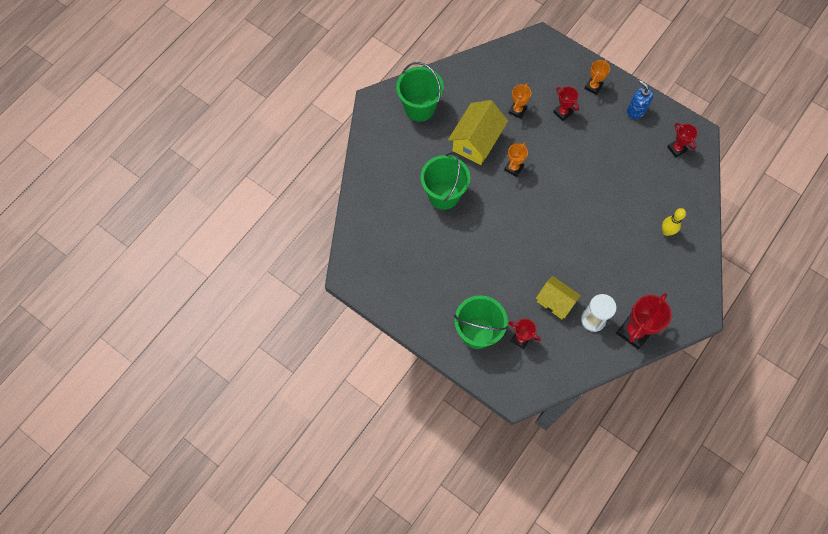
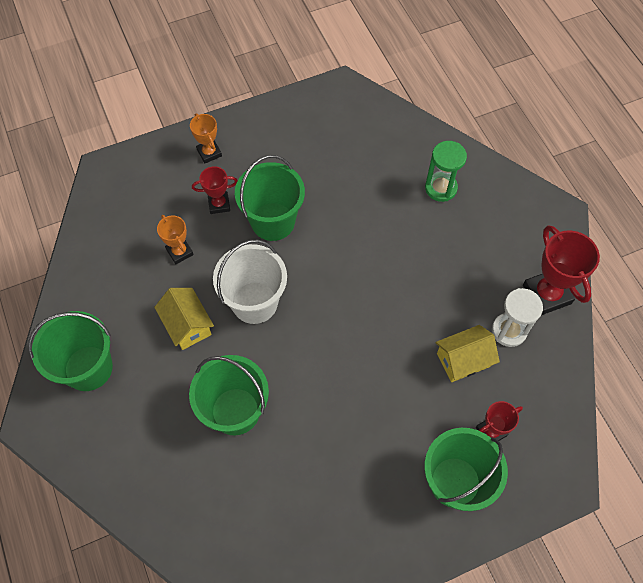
camera: 60 degrees left, 5 degrees down
yellow house [448,100,508,165] -> yellow house [154,288,214,350], size x0.66
orange trophy [504,142,528,177] -> white bucket [213,240,287,324]
blue soap dispenser [627,80,654,119] -> none
yellow bowling pin [662,208,686,236] -> green hourglass [425,141,467,202]
red trophy [667,123,698,158] -> none
none -> green bucket [235,155,305,241]

